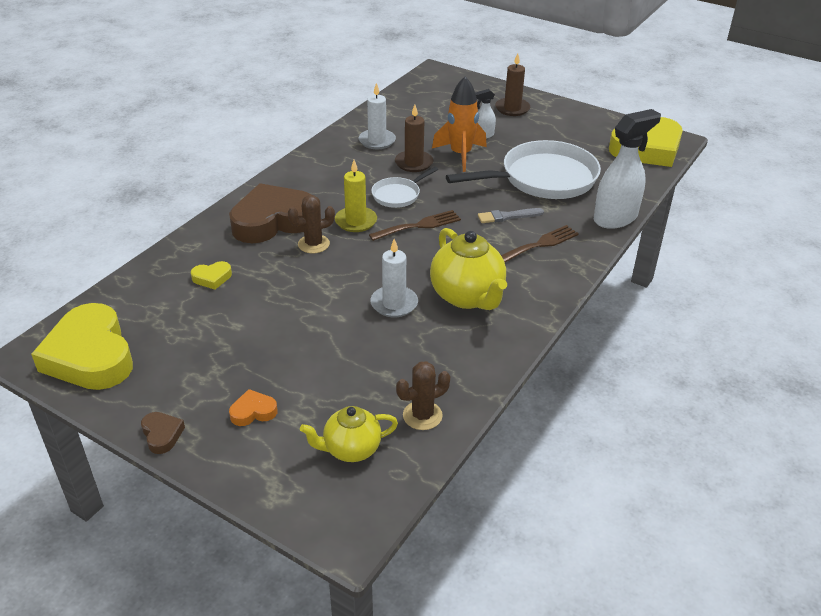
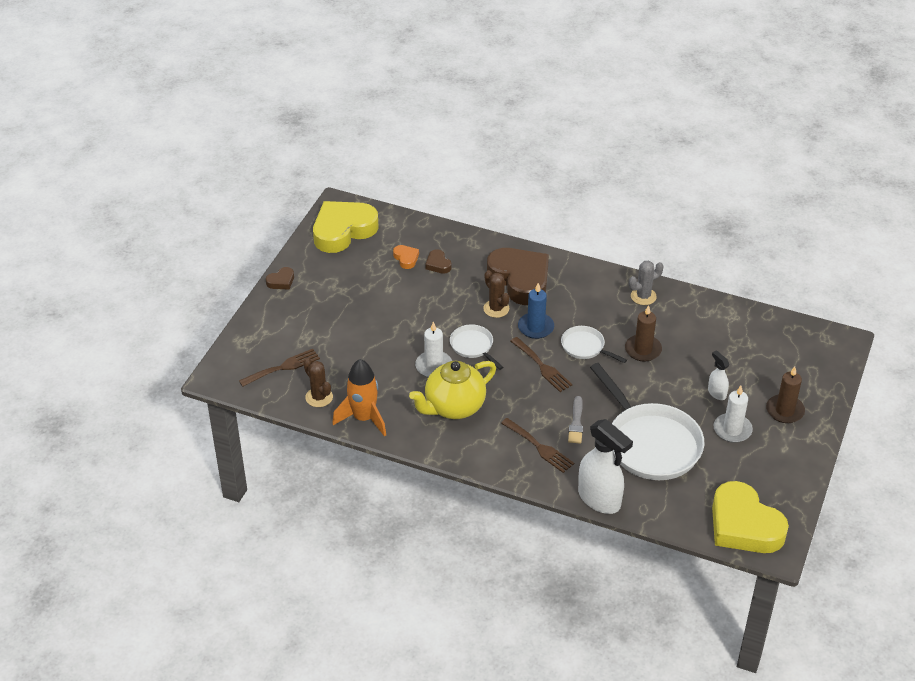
camera: 80 degrees right, 5 degrees up
yellow heart [191,261,232,290] -> brown heart [425,249,451,274]
orange heart [229,389,277,426] -> orange heart moved to [393,245,419,269]
yellow teapot [300,406,398,462] -> brown fork [239,349,320,387]
yellow candle [335,160,377,232] -> blue candle [518,283,554,339]
white candle [359,83,396,149] -> white candle moved to [713,386,753,443]
orange rocket [432,76,487,172] -> orange rocket moved to [332,359,386,437]
grey brush [478,208,544,223] -> grey brush turned 150 degrees counterclockwise [568,396,583,444]
none -> white pan [450,325,503,370]
none -> grey cactus [629,261,663,305]

